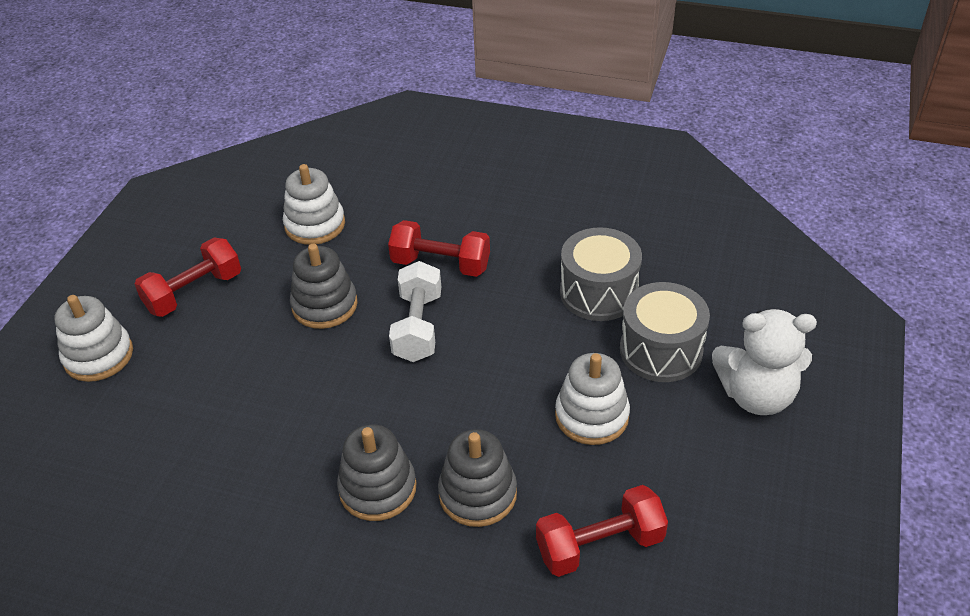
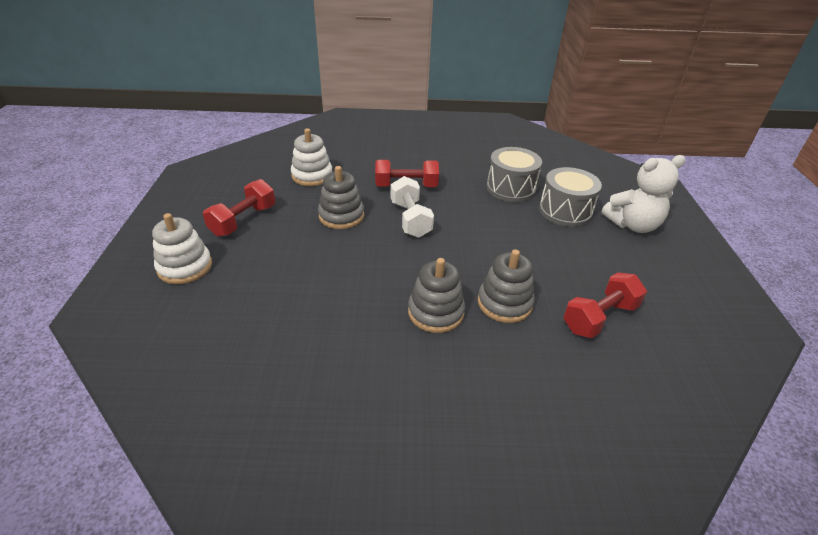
camera: 20 degrees left, 5 degrees down
white stacking toy [555,353,630,445] -> none

